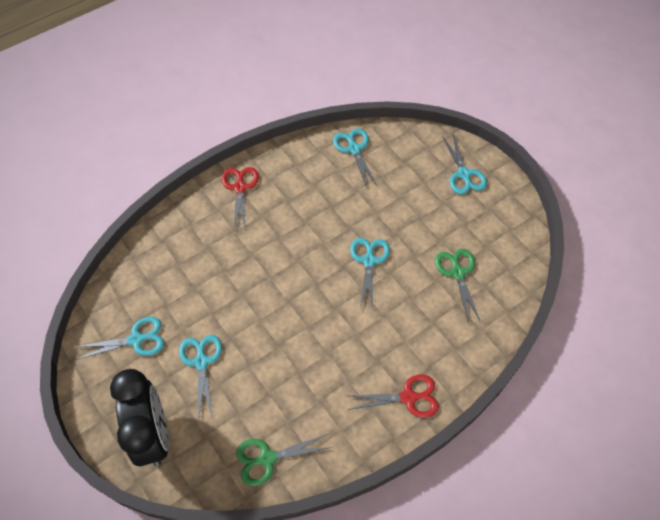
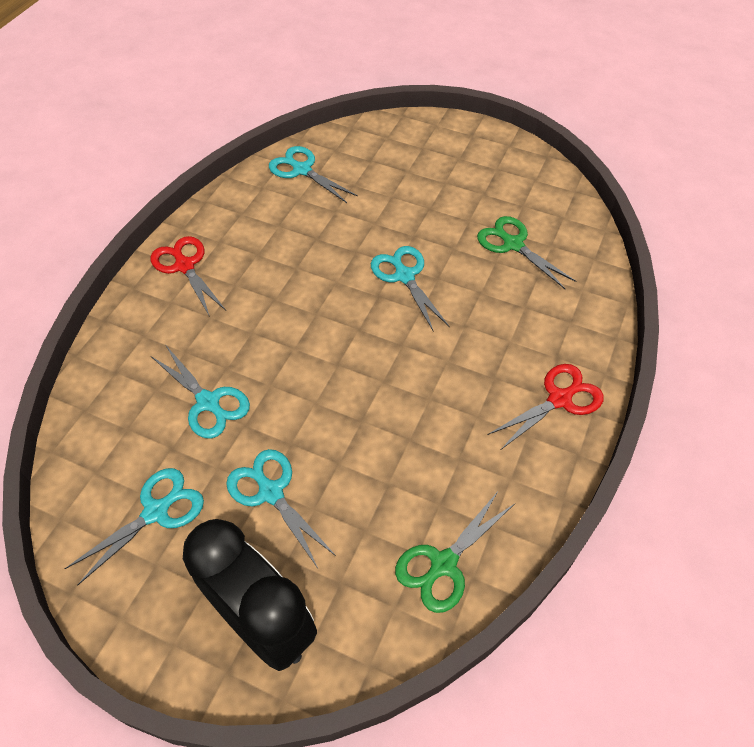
camera: 30 degrees left, 5 degrees down
turquoise scissors [442,134,487,195] -> turquoise scissors moved to [151,346,250,439]

